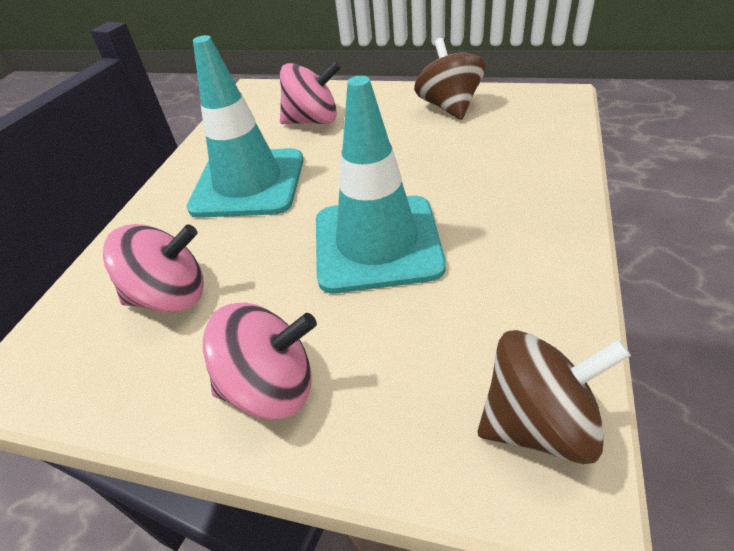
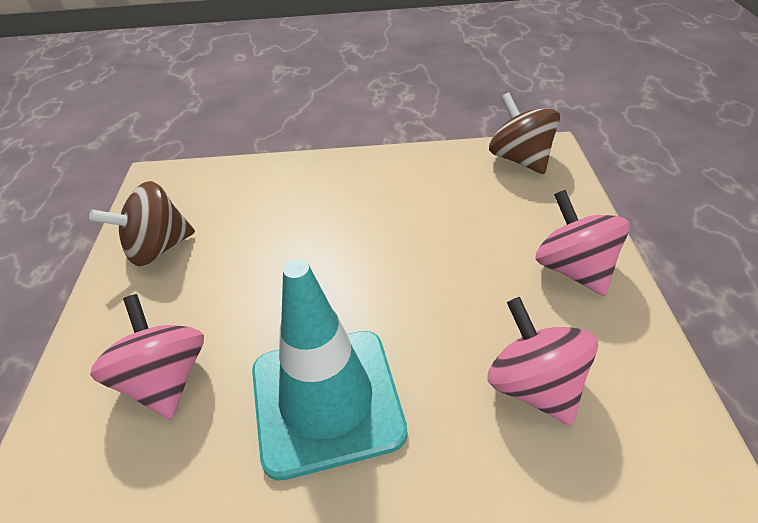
camera: 110 degrees left, 0 degrees up
turquoise traffic cone [316,76,446,293] -> none

